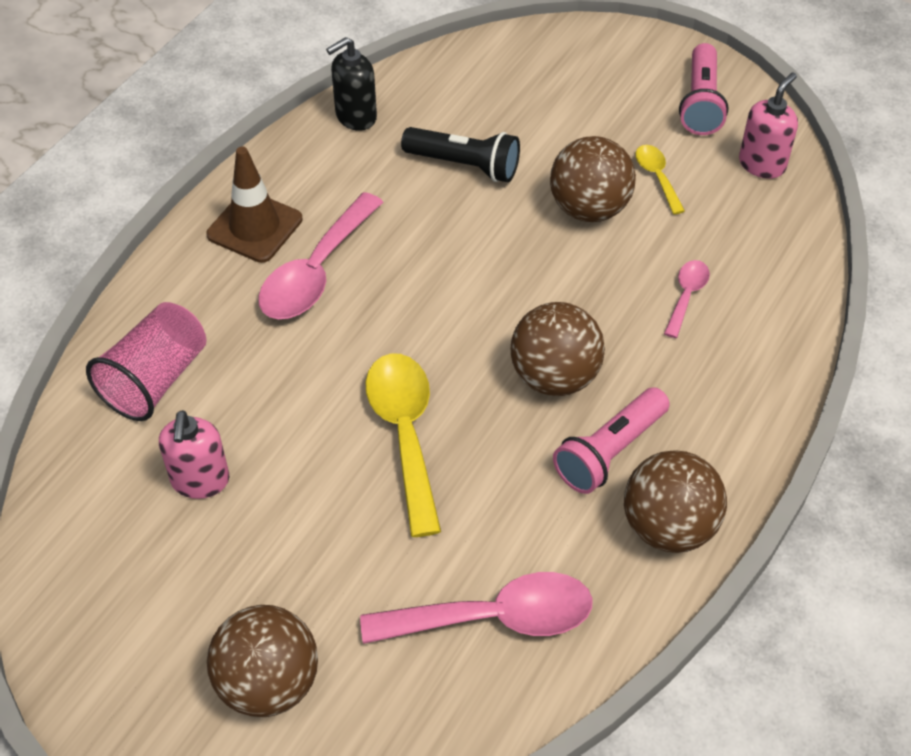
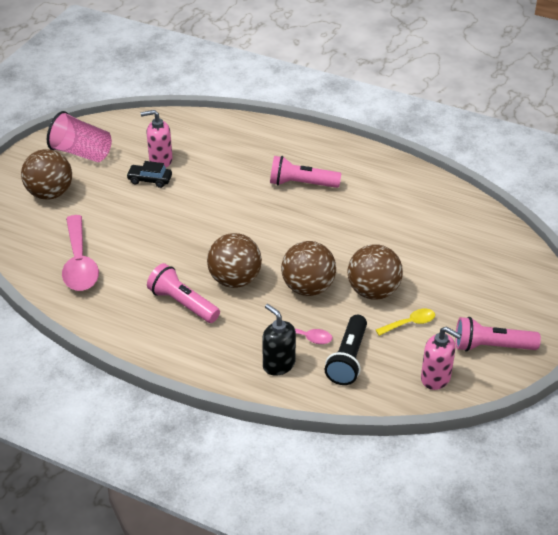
camera: 85 degrees right, 10 degrees down
pink cup [86,302,207,421] -> pink cup moved to [47,111,112,162]
brown traffic cone [206,147,302,263] -> none
pink spoon [258,192,383,319] -> pink flashlight [270,156,342,188]
black soap dispenser [326,37,377,131] -> black soap dispenser moved to [262,304,296,376]
yellow spoon [366,354,441,537] -> none
black flashlight [401,127,520,182] -> black flashlight moved to [325,315,367,385]
brown ball [624,450,727,553] -> brown ball moved to [281,241,336,296]
none -> black car [126,161,172,188]

